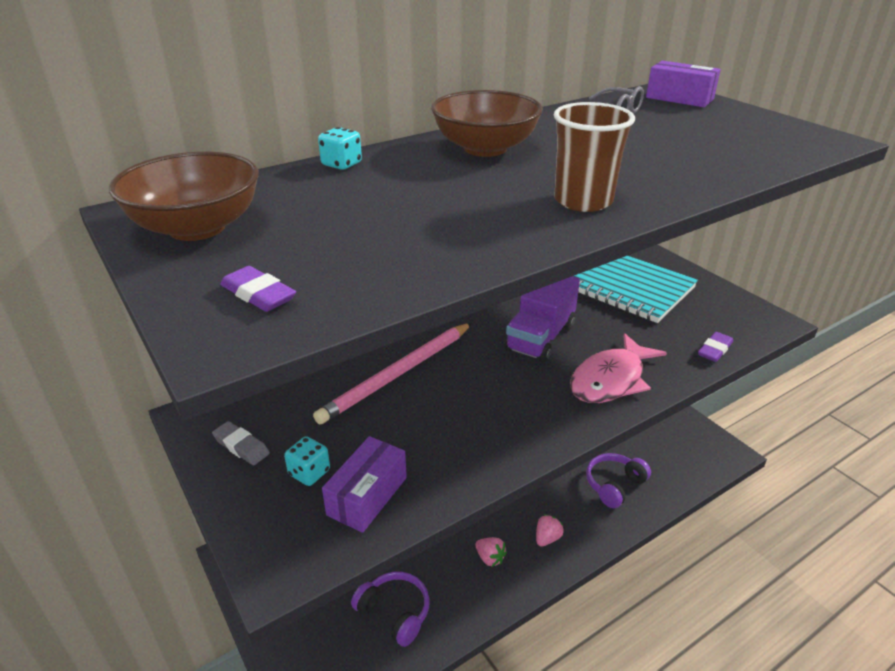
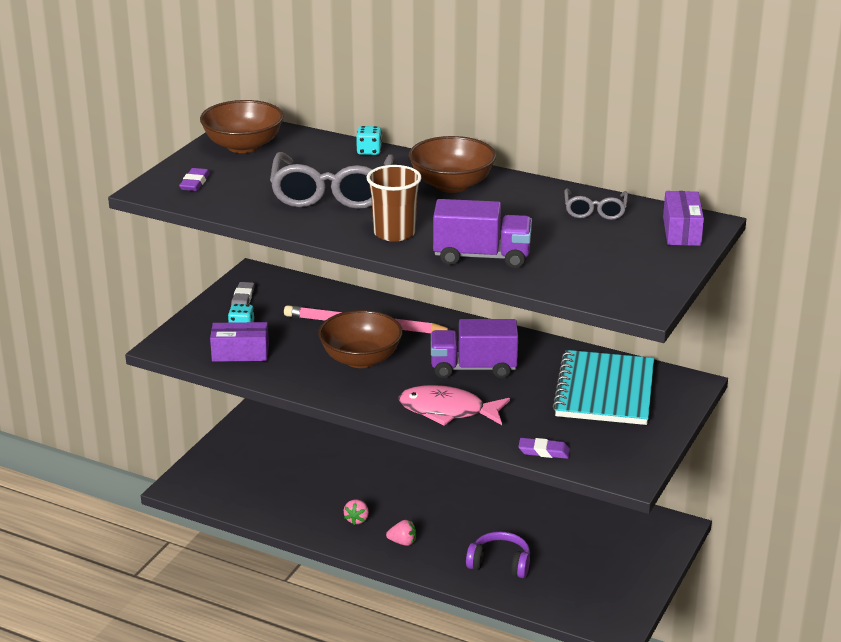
camera: 60 degrees right, 5 degrees down
purple headphones [351,572,430,647] -> none
none -> grey glasses [270,152,394,209]
none -> brown bowl [318,310,403,368]
none -> purple truck [433,199,532,268]

